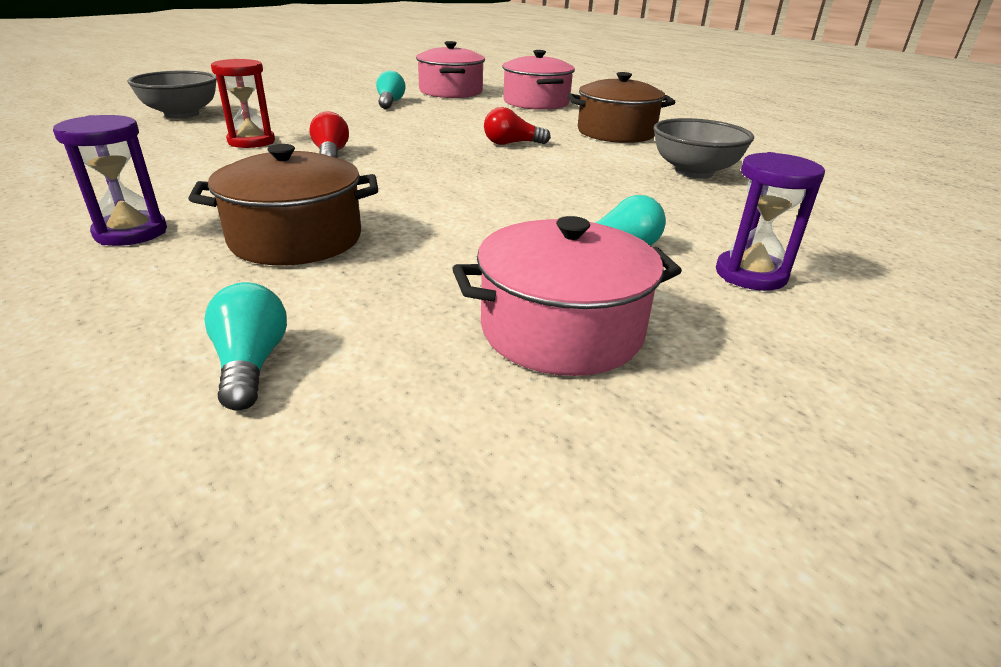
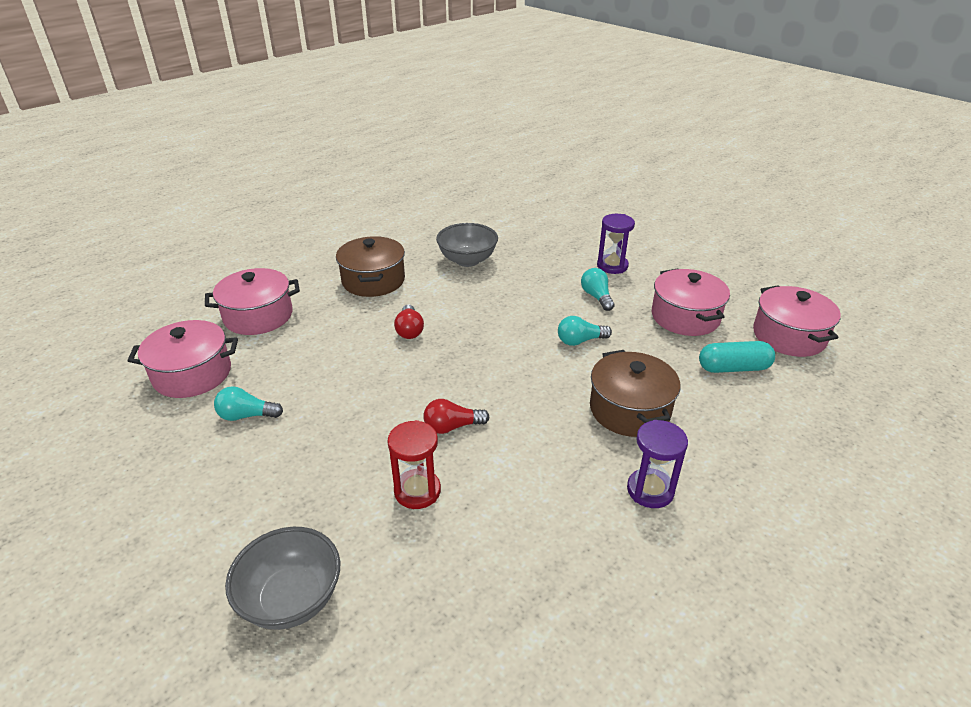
camera: 90 degrees left, 5 degrees up
turquoise light bulb [204,282,287,411] -> turquoise light bulb moved to [558,316,612,346]
none -> turquoise capsule [699,341,775,373]
none -> pink pot [753,285,841,357]

